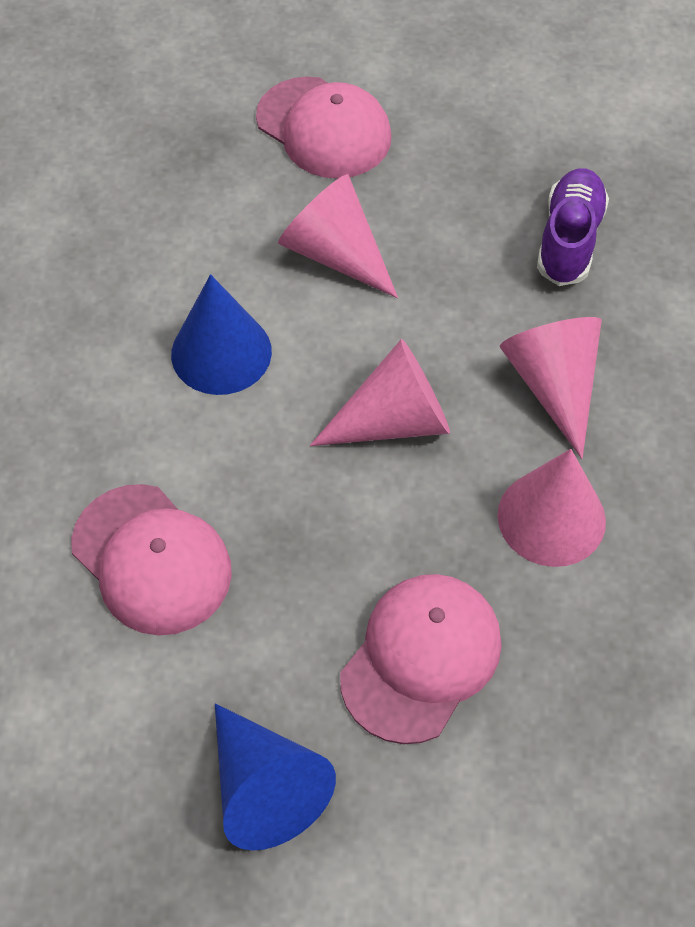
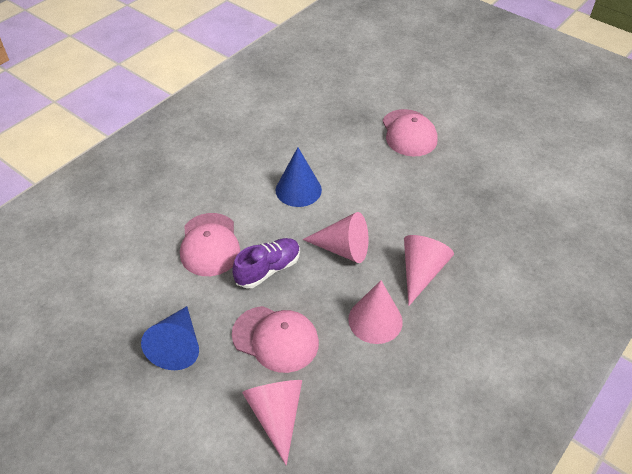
camera: 35 degrees right, 10 degrees down
pink cone [278,174,398,298] -> pink cone moved to [242,380,302,466]
pink cap [340,574,502,744] -> pink cap turned 45 degrees clockwise [232,306,319,373]
purple shoe [537,168,609,286] -> purple shoe moved to [232,238,300,288]

